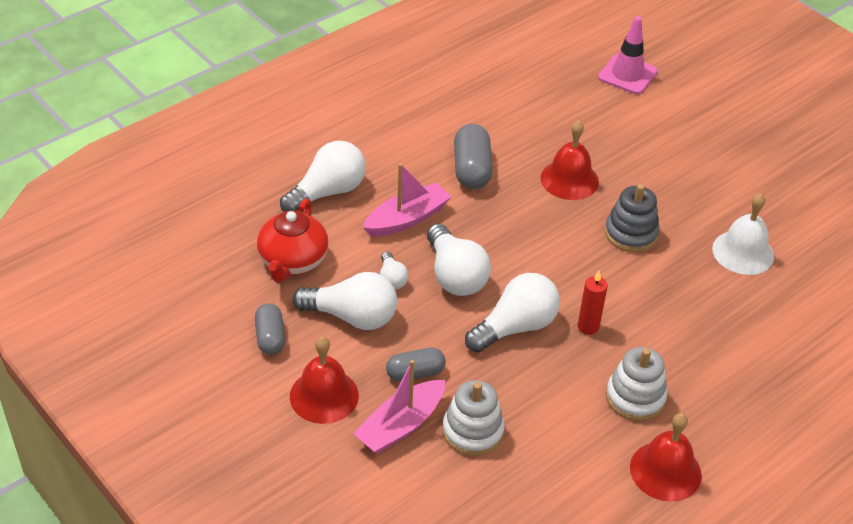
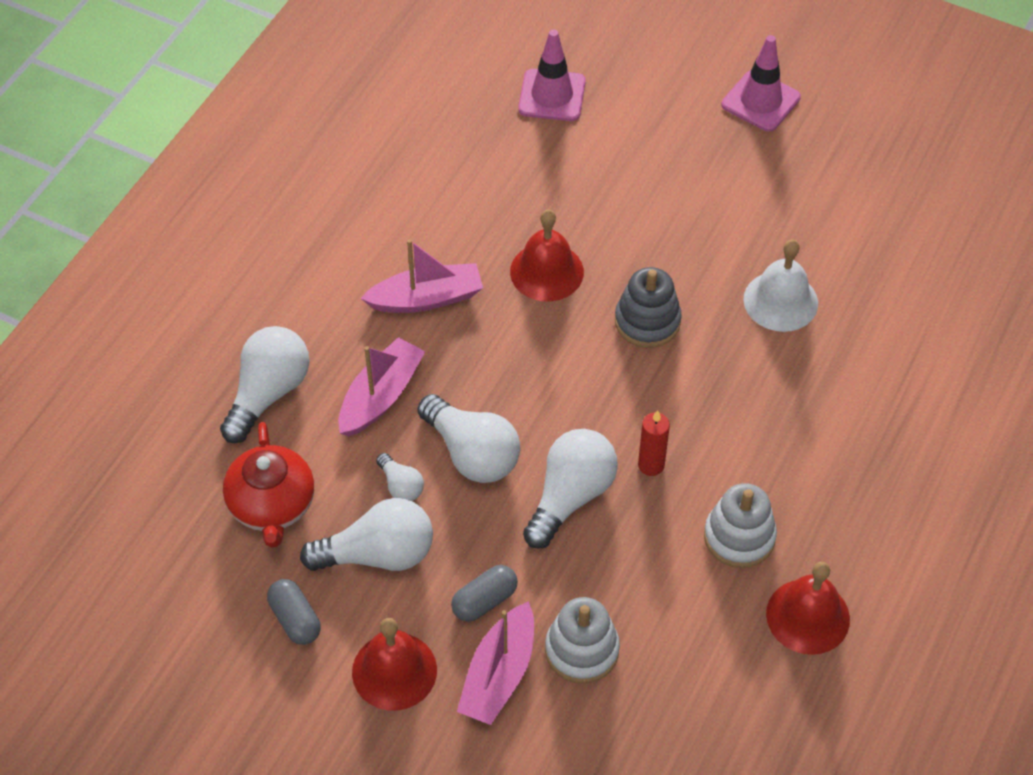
camera: 20 degrees left, 10 degrees up
grey capsule [454,124,493,189] -> pink boat [360,239,483,313]
none -> pink traffic cone [721,35,801,131]

